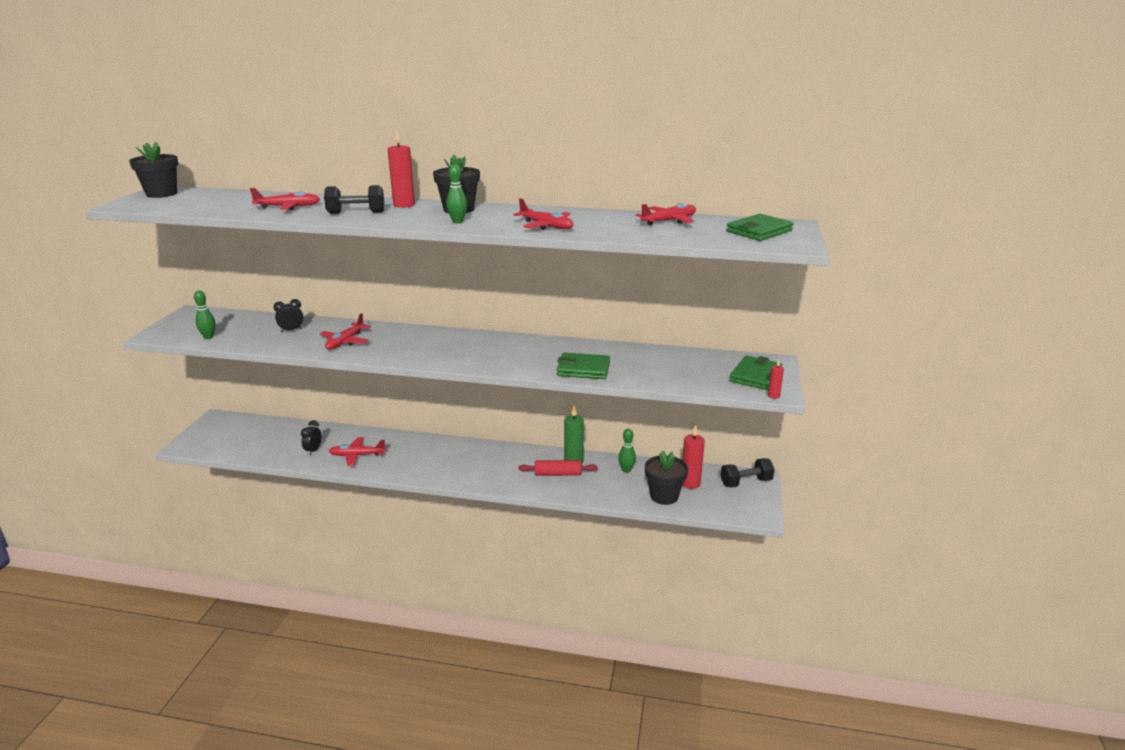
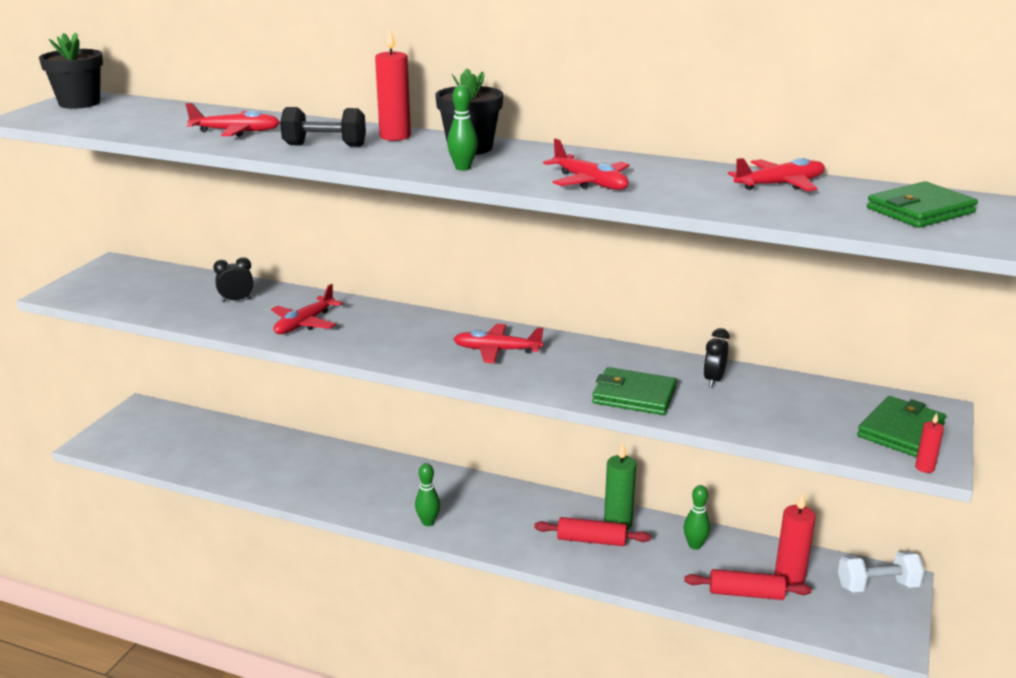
camera: 10 degrees right, 0 degrees up
green bowling pin [194,291,216,339] -> green bowling pin moved to [415,463,440,526]
black clock [301,420,322,456] -> black clock moved to [703,328,730,387]
red plane [329,437,386,466] -> red plane moved to [454,324,544,363]
black flower pot [645,450,688,505] -> red rolling pin [684,569,812,600]
black dumbbell [721,458,775,487] -> white dumbbell [838,551,925,592]

